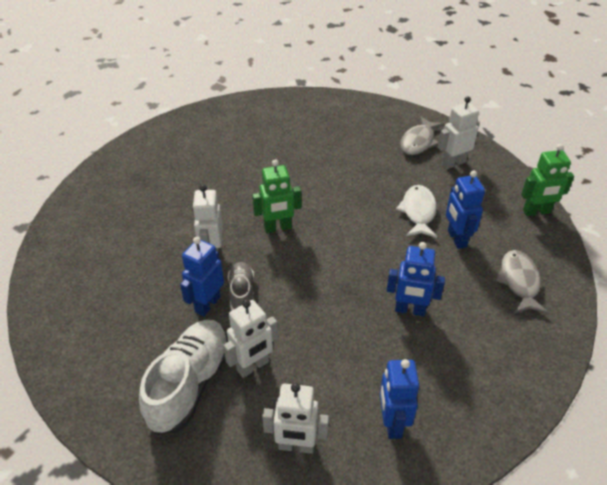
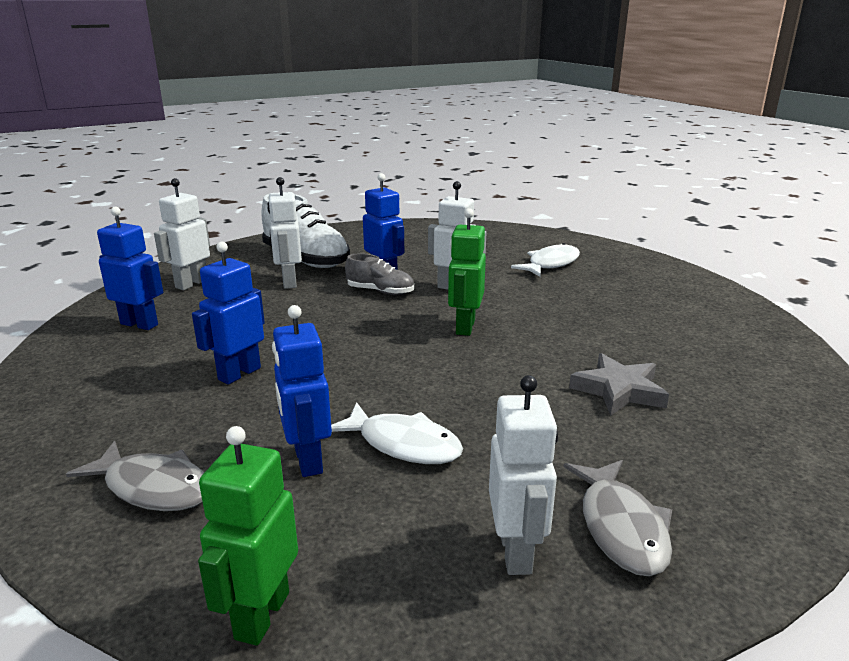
camera: 115 degrees right, 20 degrees down
grey fish [400,116,444,155] -> grey fish turned 150 degrees counterclockwise [564,460,672,577]
blue robot [446,171,485,249] -> blue robot turned 120 degrees counterclockwise [272,305,332,477]
none -> white fish [511,243,580,277]
none -> grey star [569,353,669,416]

